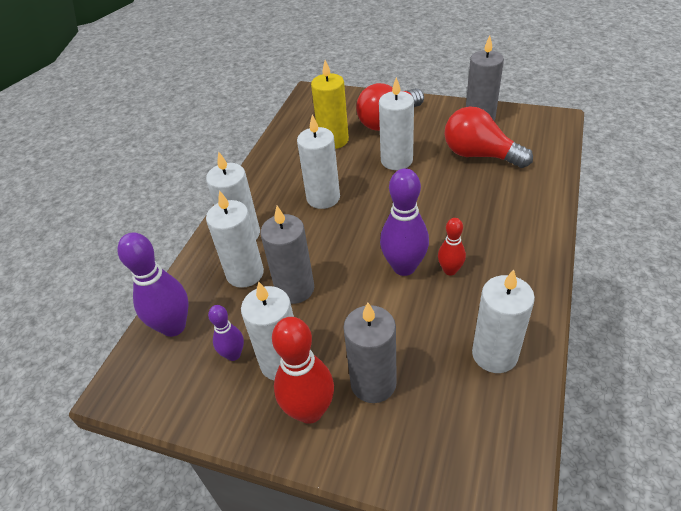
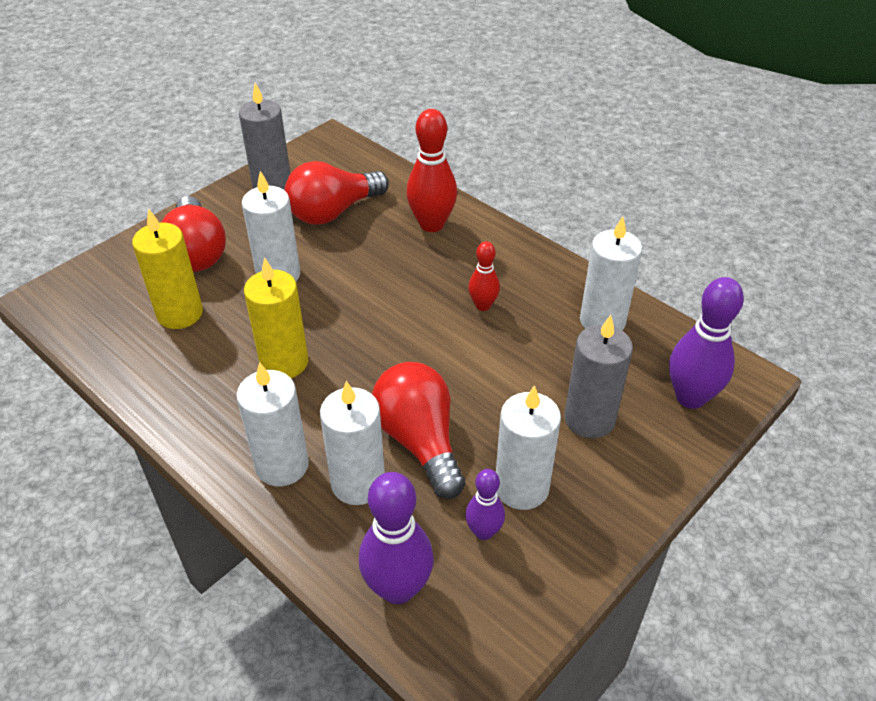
camera: 70 degrees left, 0 degrees up
grey candle [260,206,314,304] -> red light bulb [372,362,465,499]
red bowling pin [272,317,334,424] -> red bowling pin moved to [406,109,457,232]
white candle [297,115,340,209] -> yellow candle [244,257,308,378]
purple bowling pin [380,168,429,276] -> purple bowling pin moved to [669,277,744,409]

